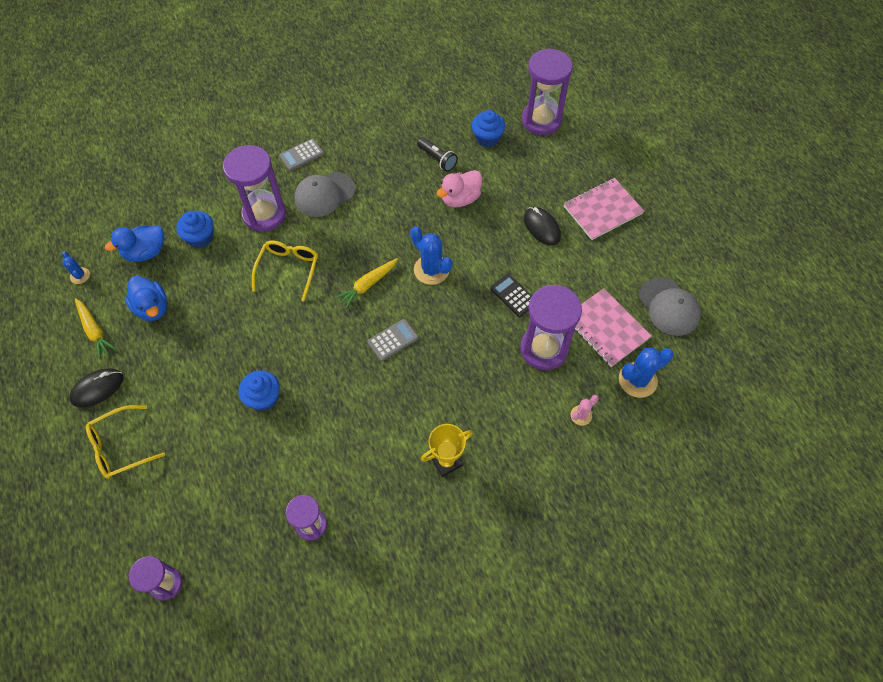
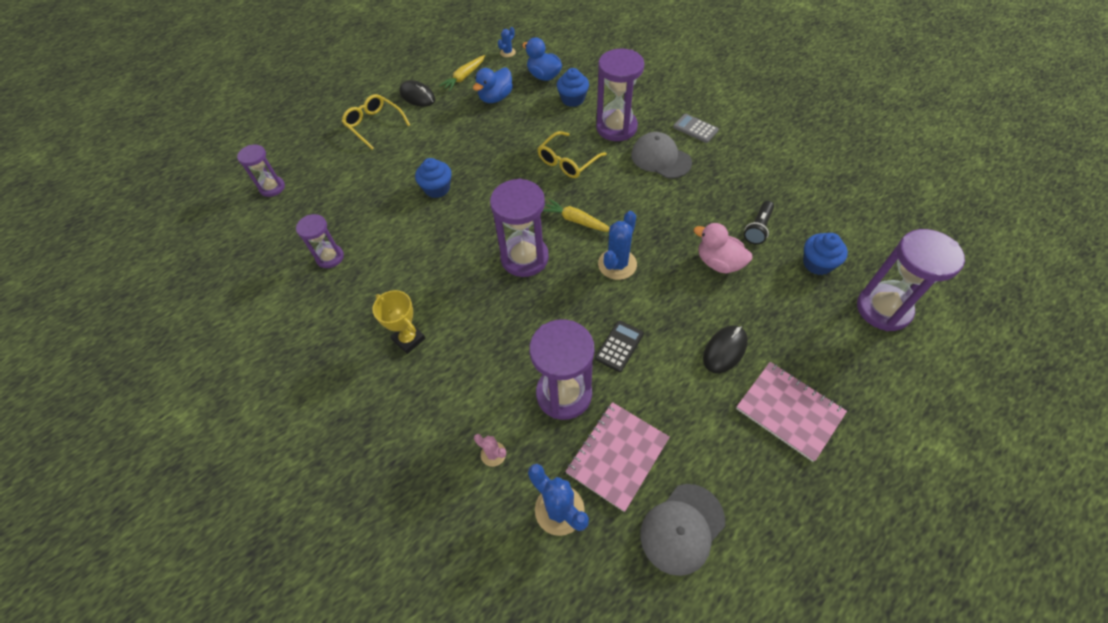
camera: 75 degrees right, 5 degrees down
yellow glasses [252,240,318,301] -> yellow glasses turned 135 degrees clockwise [537,131,607,178]
grey calculator [367,319,418,361] -> purple hourglass [490,178,549,277]

